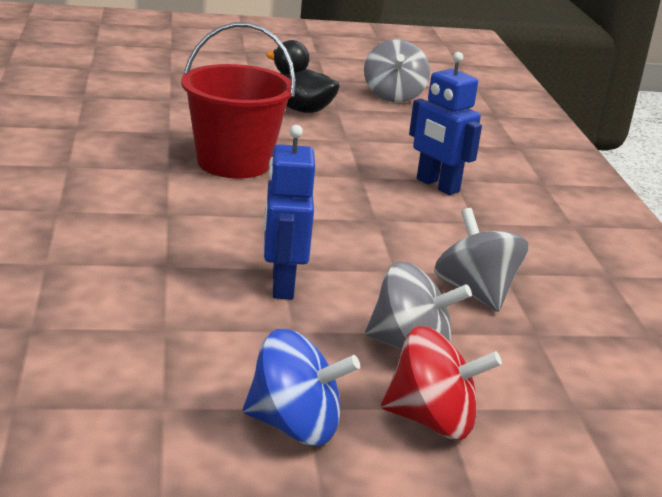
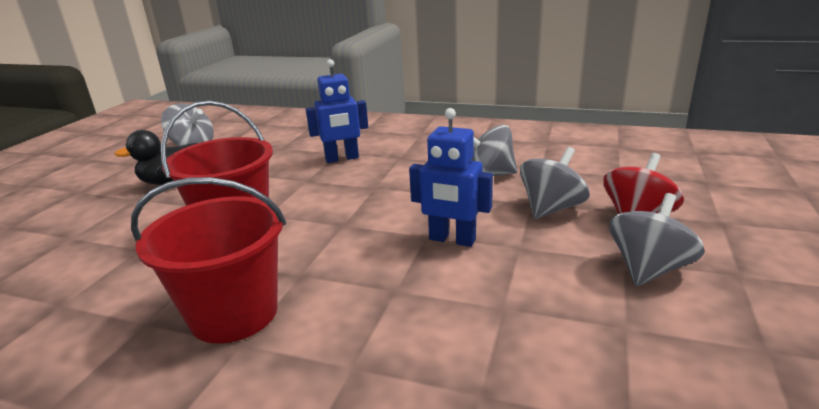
camera: 60 degrees left, 0 degrees up
blue spinning top [243,329,360,446] -> grey spinning top [609,193,705,286]
none -> red bucket [131,177,286,344]

